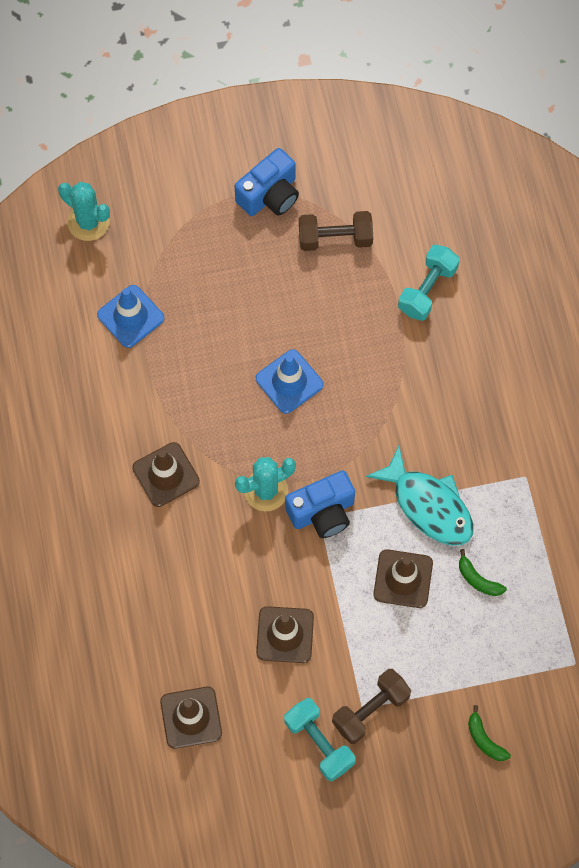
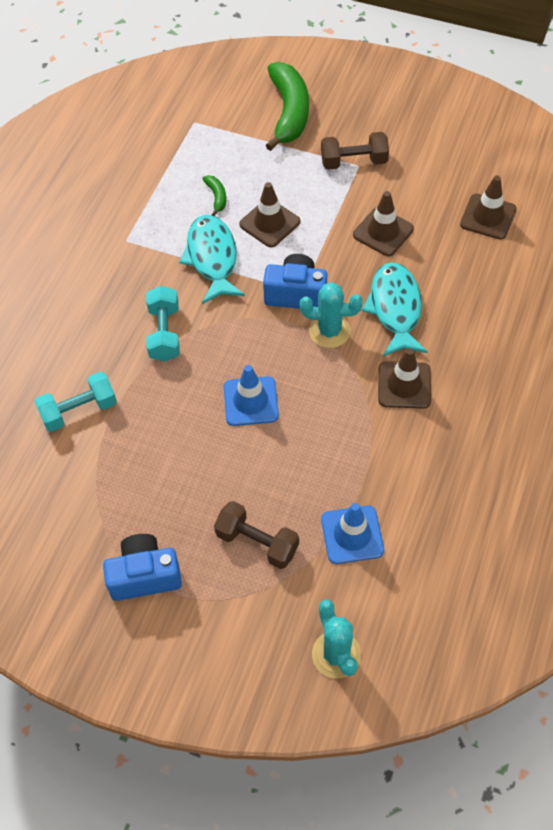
camera: 145 degrees left, 10 degrees down
turquoise dumbbell [284,698,355,781] -> turquoise dumbbell moved to [146,286,180,362]
brown dumbbell [299,211,373,251] -> brown dumbbell moved to [214,501,299,569]
green banana [468,705,511,761] -> green banana [266,62,309,151], size x2.33
none -> turquoise fish [362,262,428,356]

